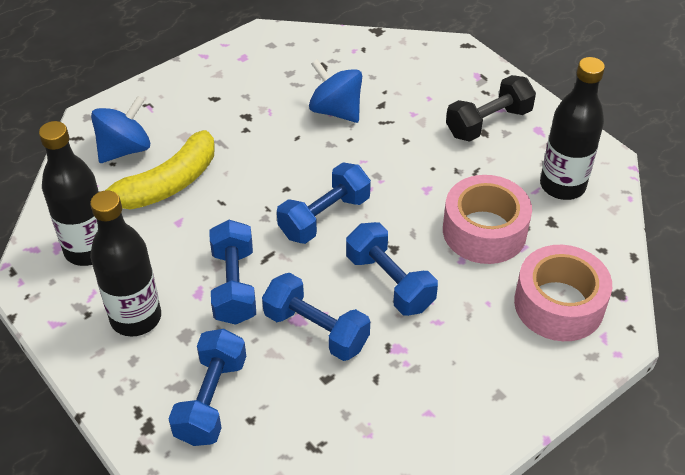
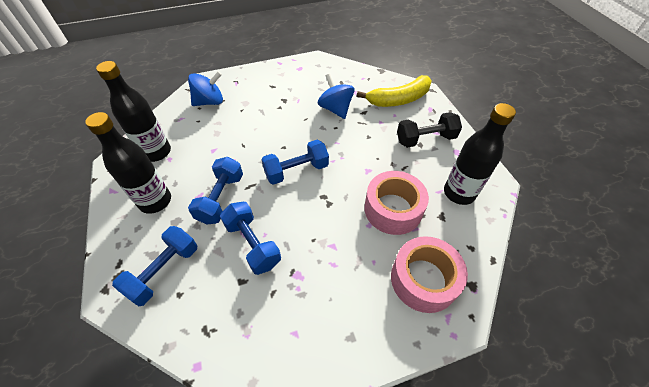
camera: 20 degrees right, 5 degrees up
yellow banana [99,130,215,209] -> yellow banana moved to [357,75,432,107]
blue dumbbell [346,222,438,316] -> none

